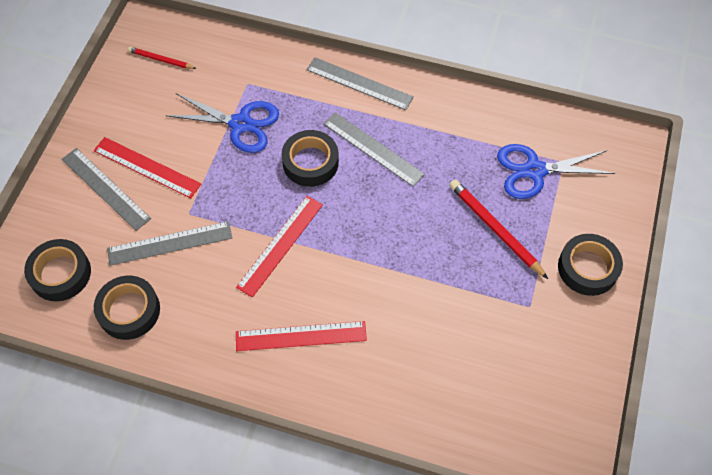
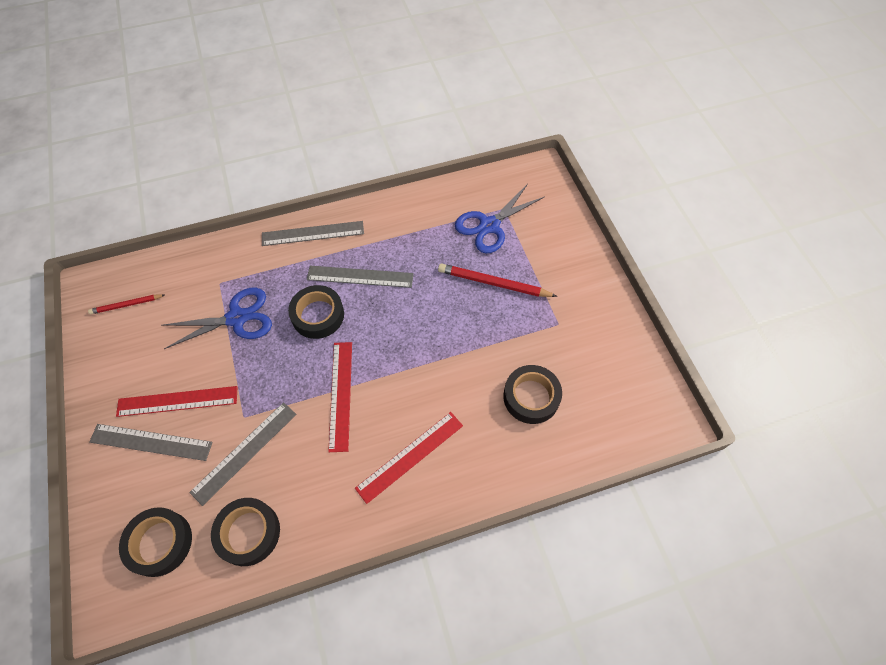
camera: 35 degrees left, 0 degrees up
black tape [558,234,623,296] -> black tape moved to [503,365,562,424]

